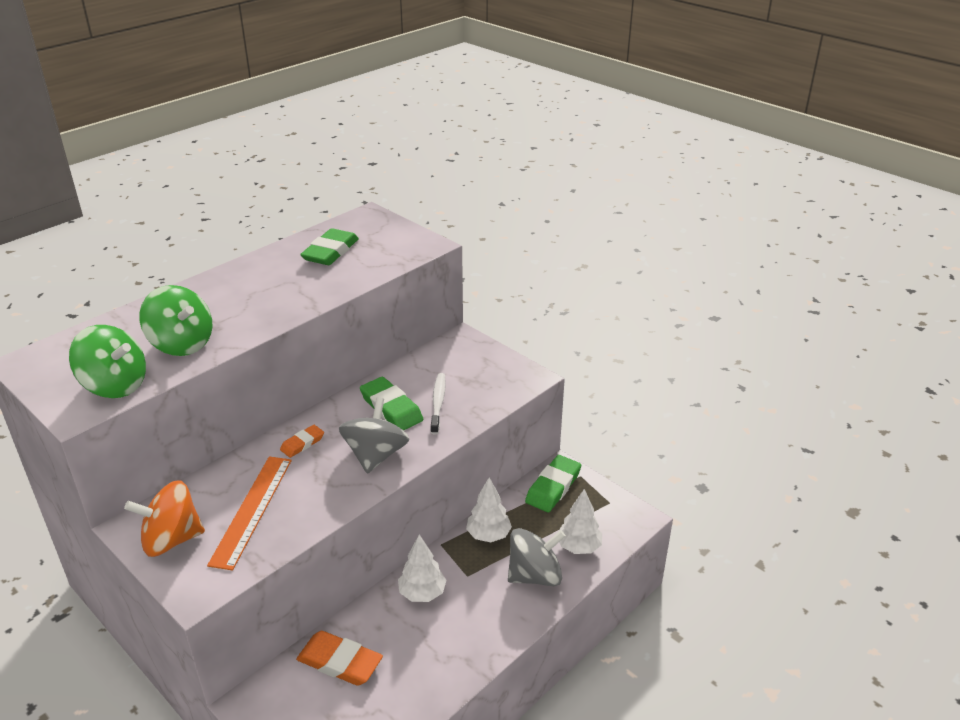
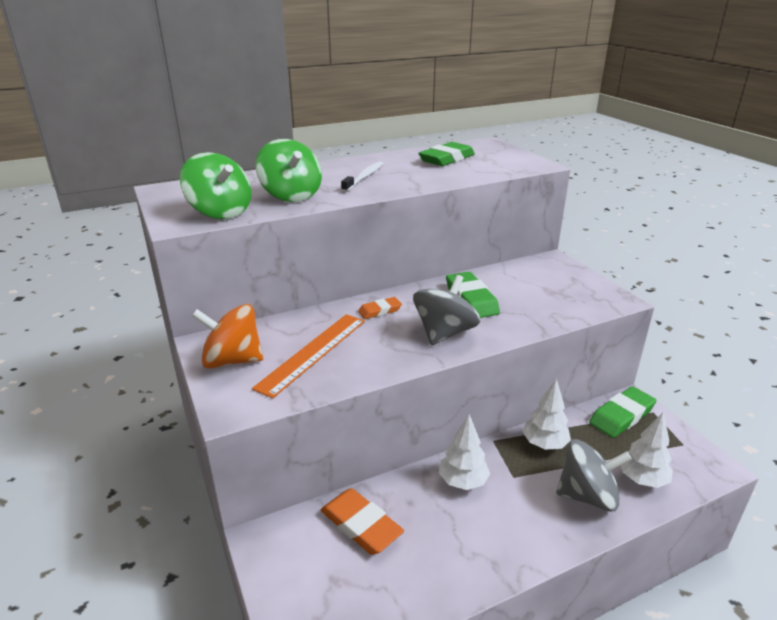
camera: 20 degrees right, 5 degrees down
white toothbrush [430,373,446,435] -> white toothbrush moved to [341,161,383,192]

